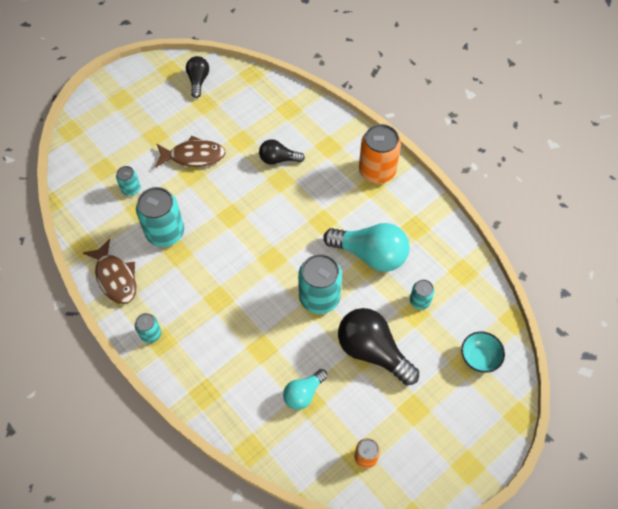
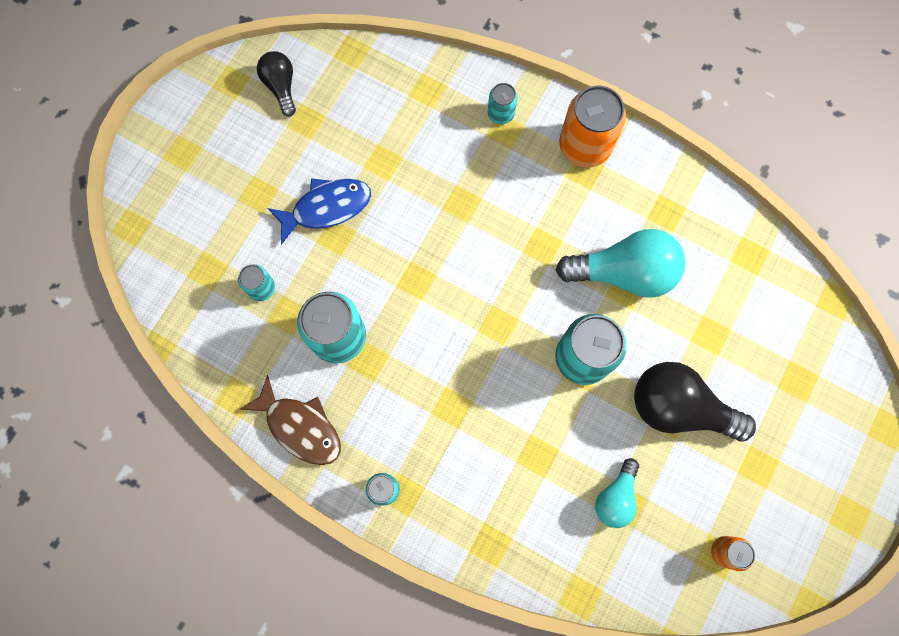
camera: 20 degrees left, 15 degrees up
brown fish [155,135,226,167] -> blue fish [268,179,371,245]
black light bulb [259,139,305,165] -> none
turquoise can [410,280,435,310] -> turquoise can moved to [488,83,517,124]
turquoise bowl [461,332,505,373] -> none

